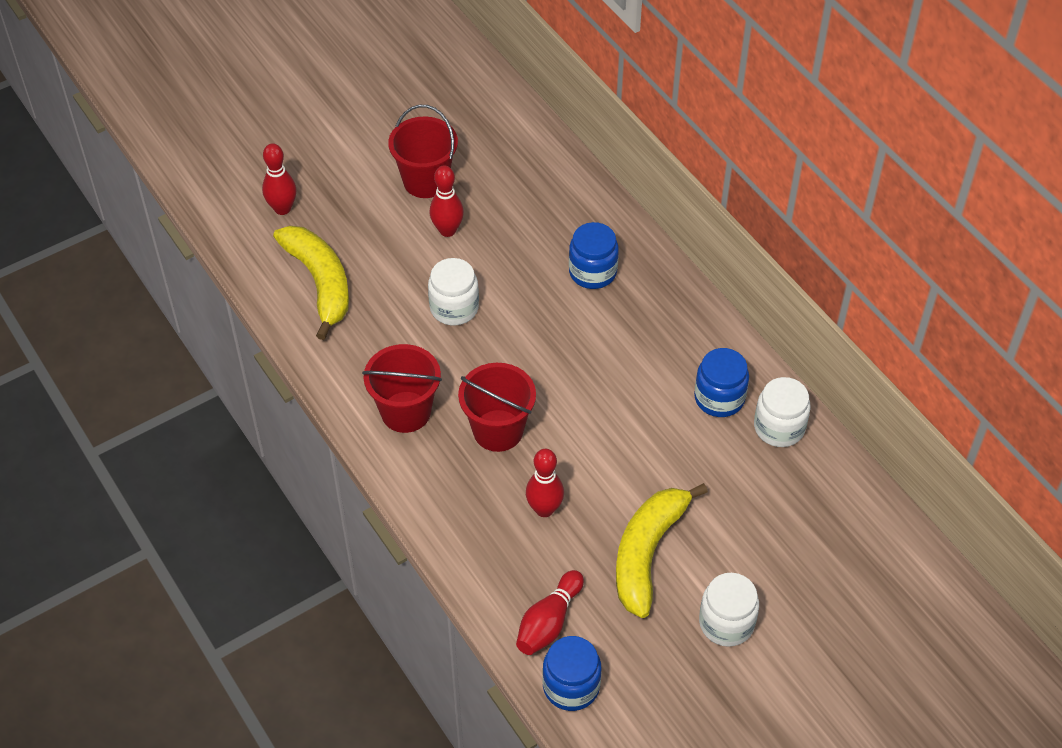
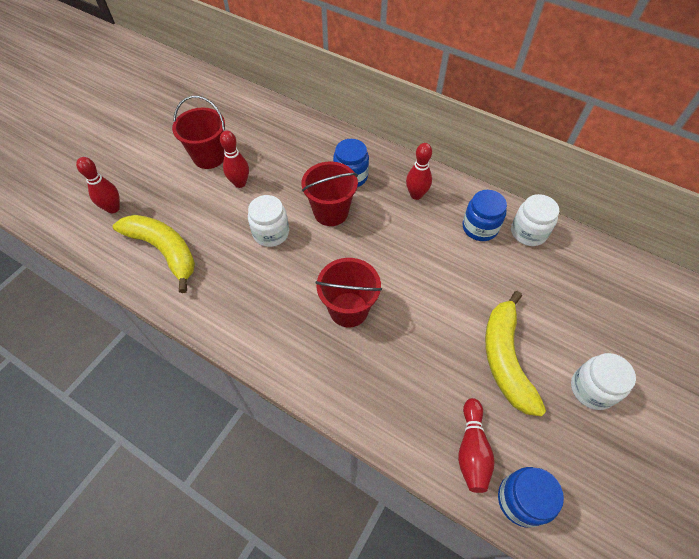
camera: 25 degrees left, 5 degrees up
red bucket [362,344,442,433] -> red bucket moved to [301,162,358,226]
red bowling pin [526,449,564,517] -> red bowling pin moved to [406,143,432,200]

